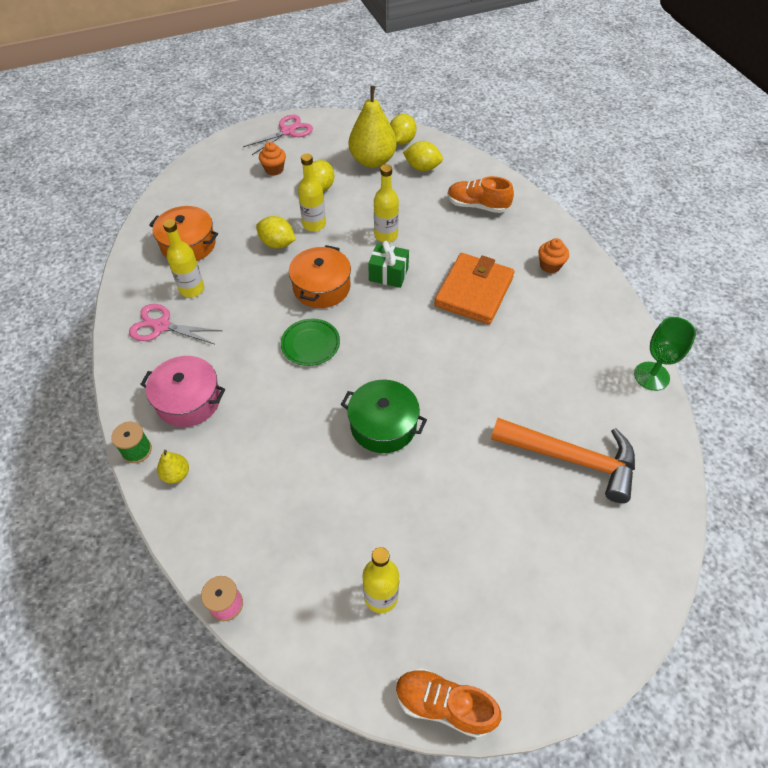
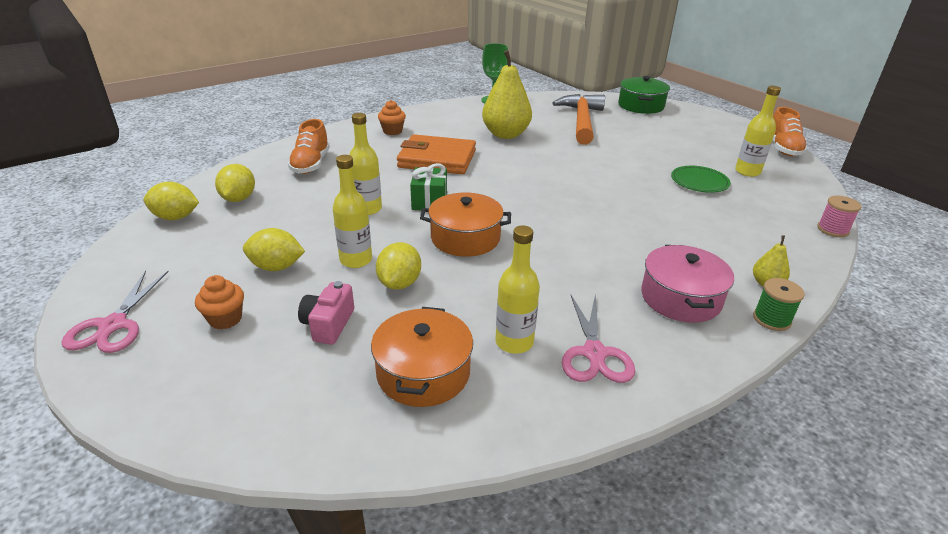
camera: 105 degrees left, 20 degrees down
pink scissors [243,115,313,155] -> pink scissors turned 120 degrees counterclockwise [61,271,169,353]
green plate [281,319,340,366] -> green plate moved to [671,166,731,193]
green pot [341,380,427,453] -> green pot moved to [618,76,670,114]
yellow pear [349,86,397,168] -> yellow pear moved to [482,50,532,139]
none -> pink camera [298,281,354,345]

